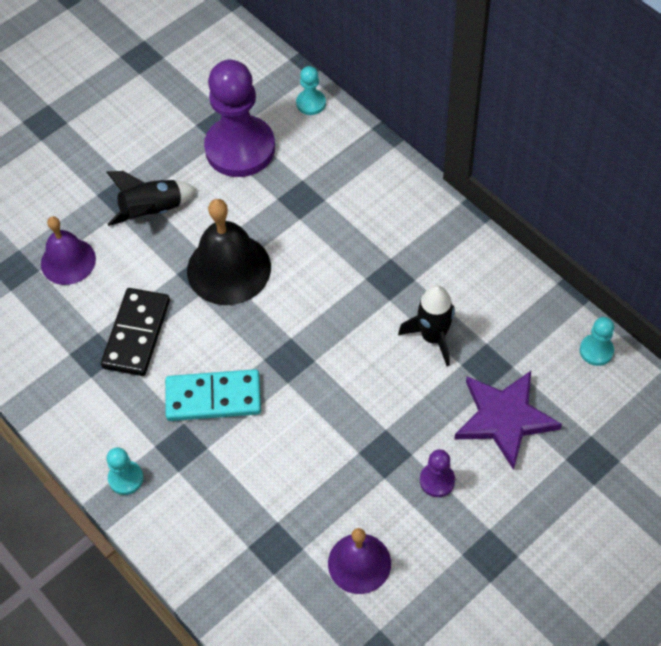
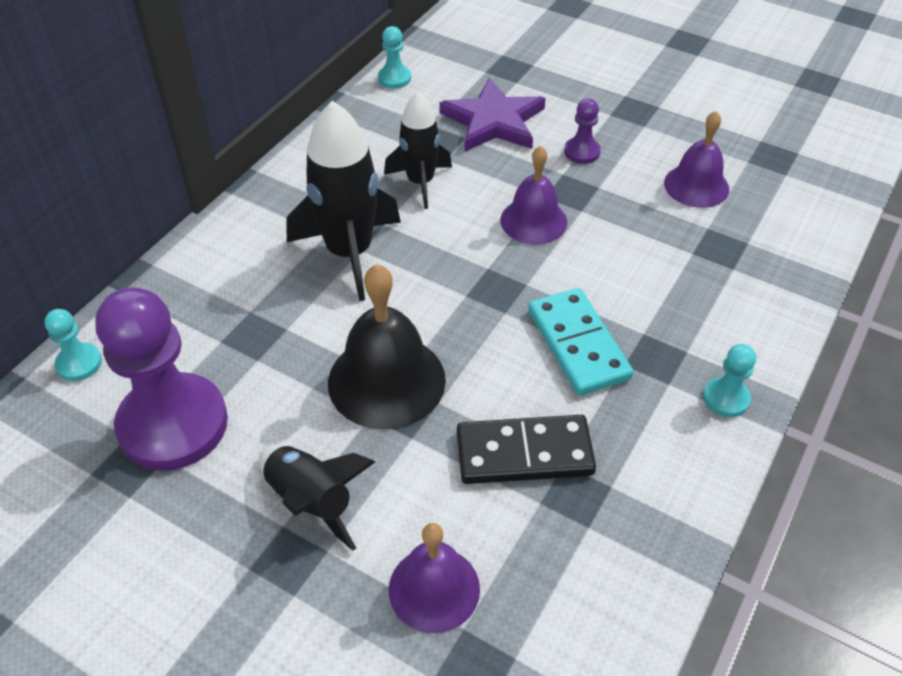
camera: 110 degrees left, 10 degrees down
none -> black rocket [286,101,401,301]
none -> purple bell [500,146,567,245]

